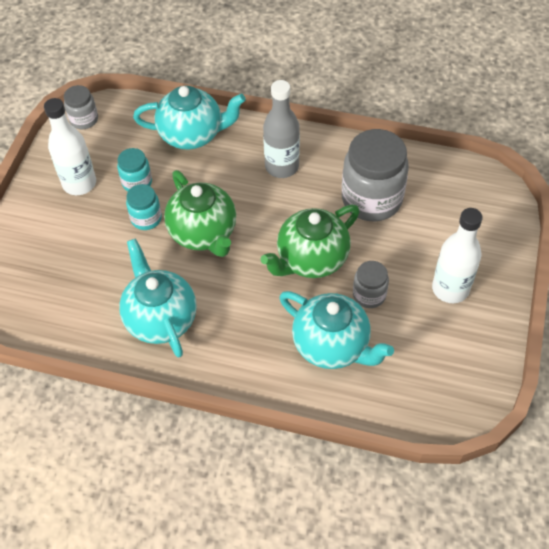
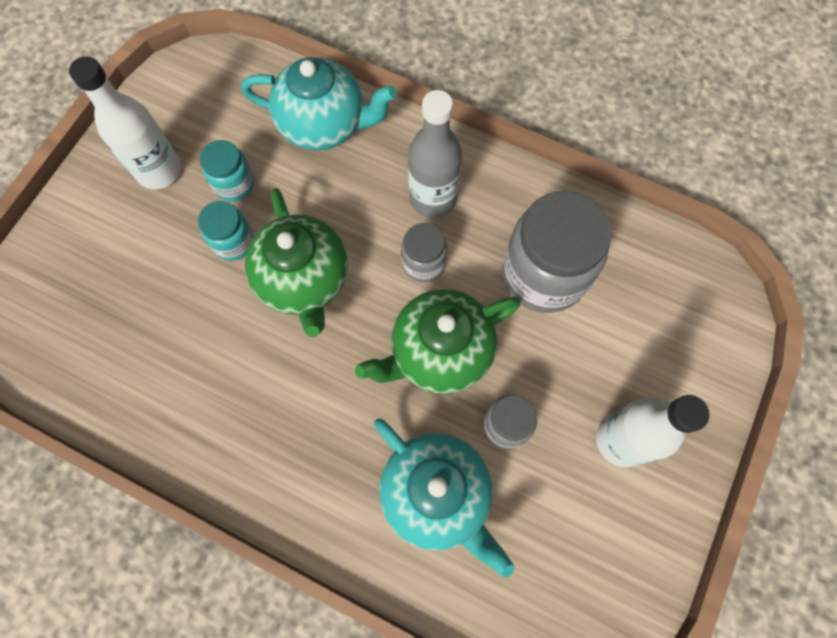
camera: 10 degrees right, 15 degrees up
grey jar [64,85,98,129] -> grey jar moved to [401,223,447,282]
turquoise teapot [119,238,196,358] -> none

